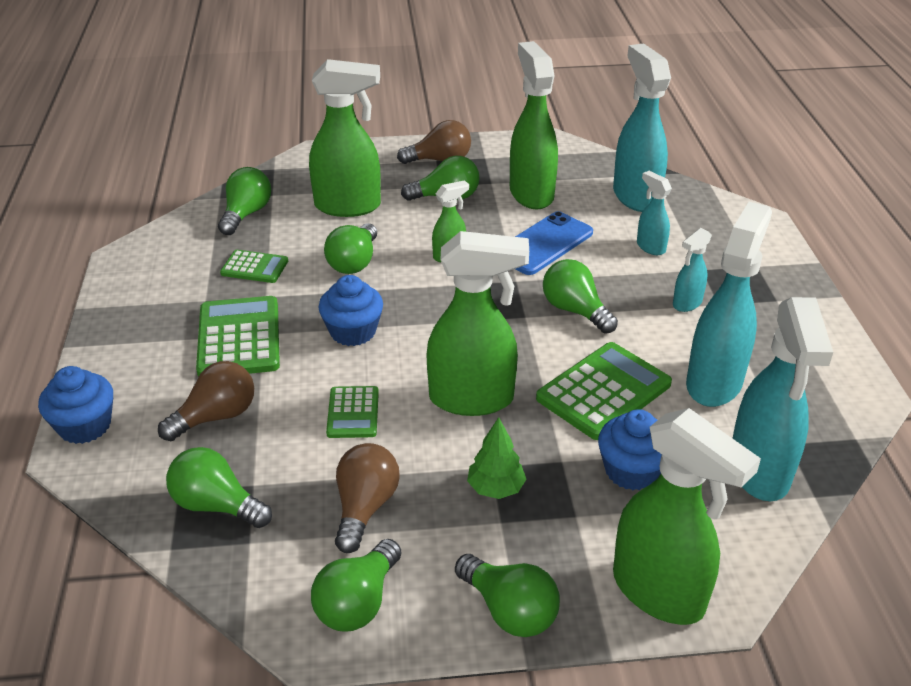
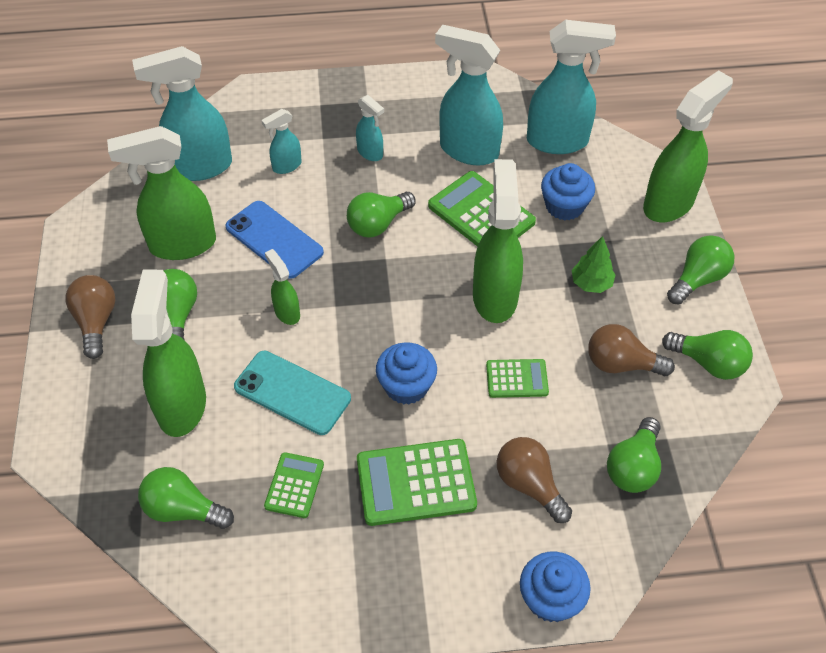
camera: 90 degrees left, 15 degrees up
green light bulb [324,223,377,274] -> turquoise phone [234,351,351,435]

